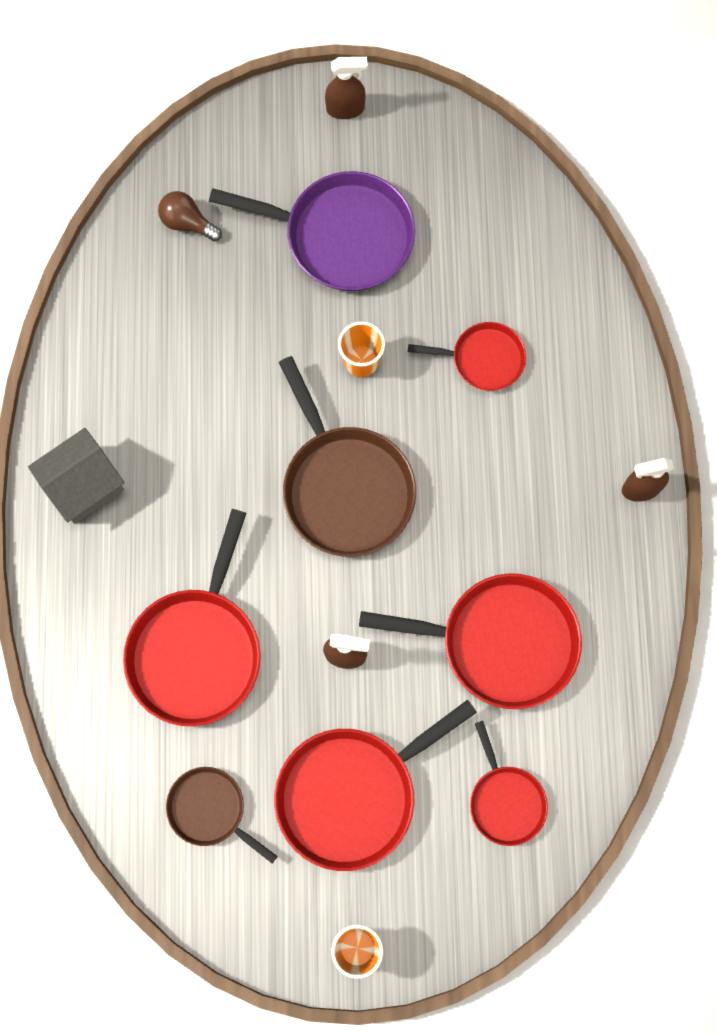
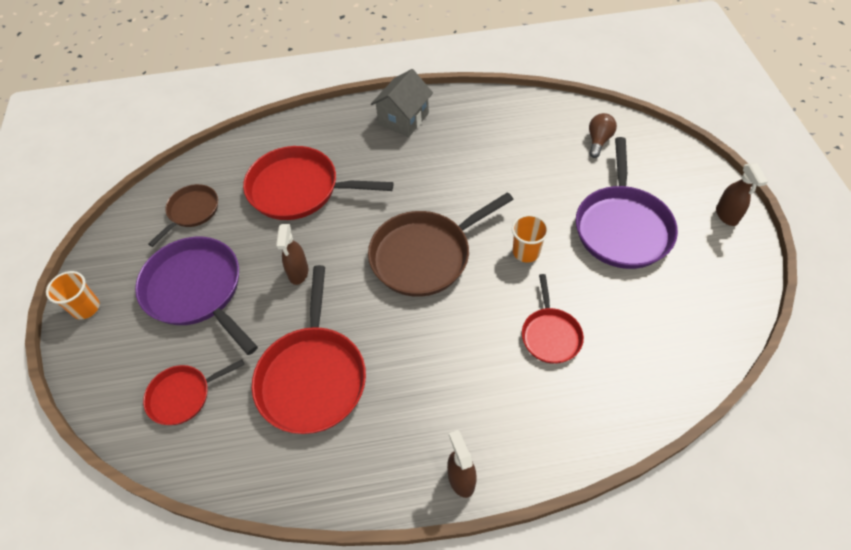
camera: 85 degrees right, 20 degrees down
grey house [28,428,125,524] -> grey house turned 75 degrees clockwise [371,69,433,137]
red pan [274,700,477,871] -> purple pan [135,237,258,355]

